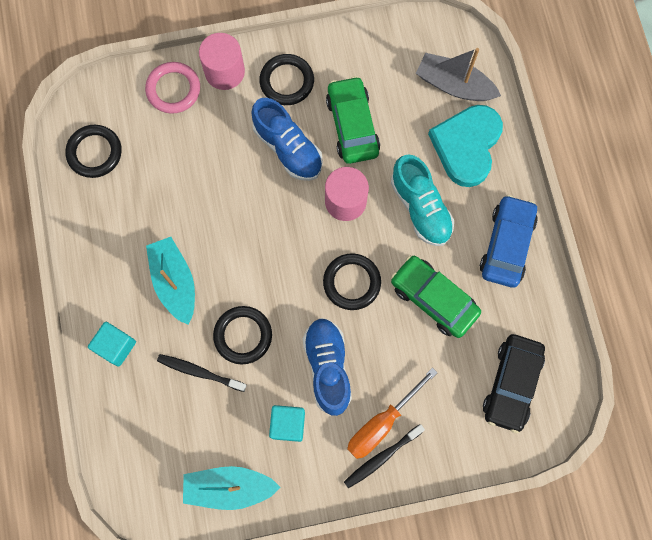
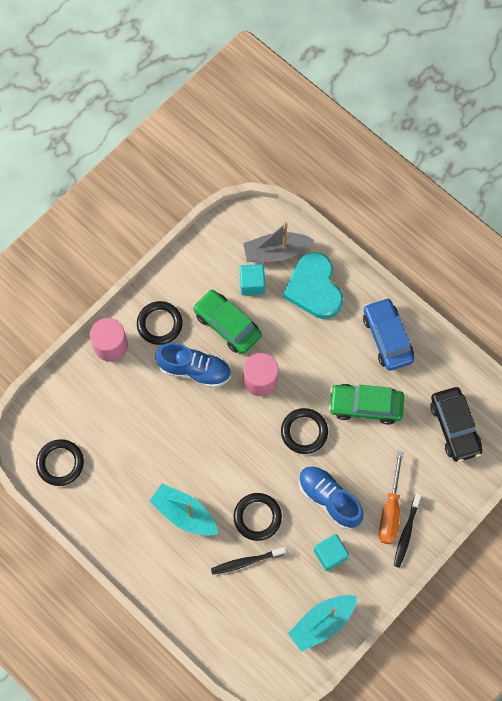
camera: 35 degrees left, 5 degrees down
turquoise cube [88,322,136,367] -> turquoise cube moved to [240,264,265,295]
pink ring [145,62,200,114] -> none
turquoise shoe [391,154,454,246] -> none

